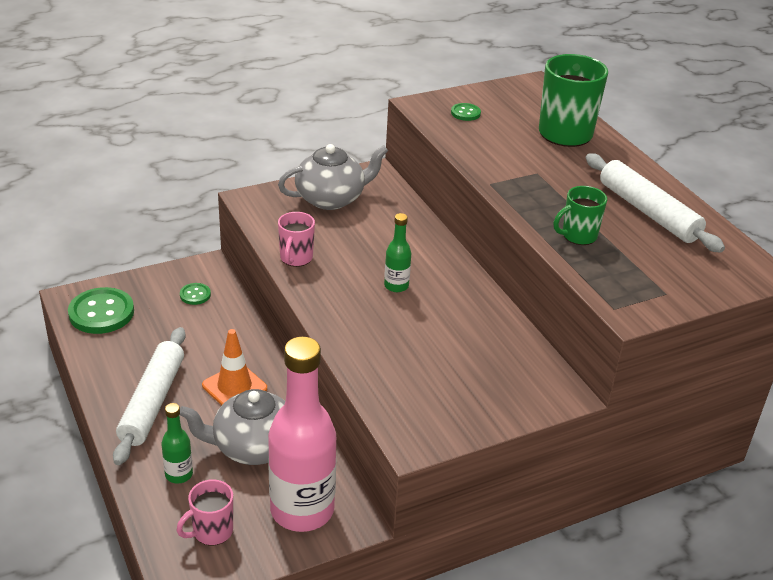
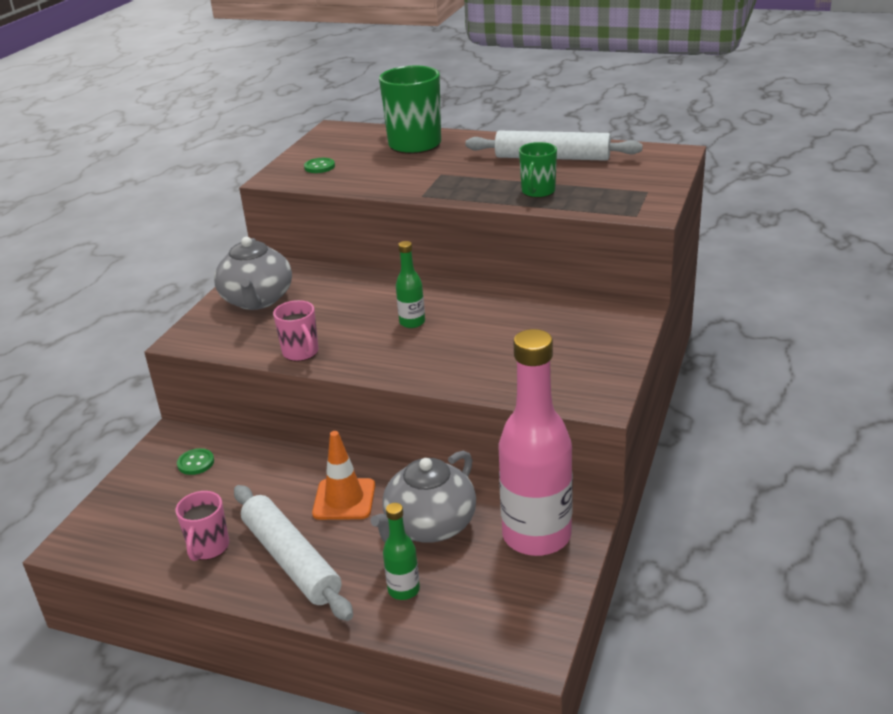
camera: 40 degrees left, 5 degrees down
green button [68,287,134,334] -> none
pink mug [176,479,233,546] -> pink mug moved to [175,491,229,561]
grey teapot [278,144,388,210] -> grey teapot turned 150 degrees clockwise [214,237,292,310]

